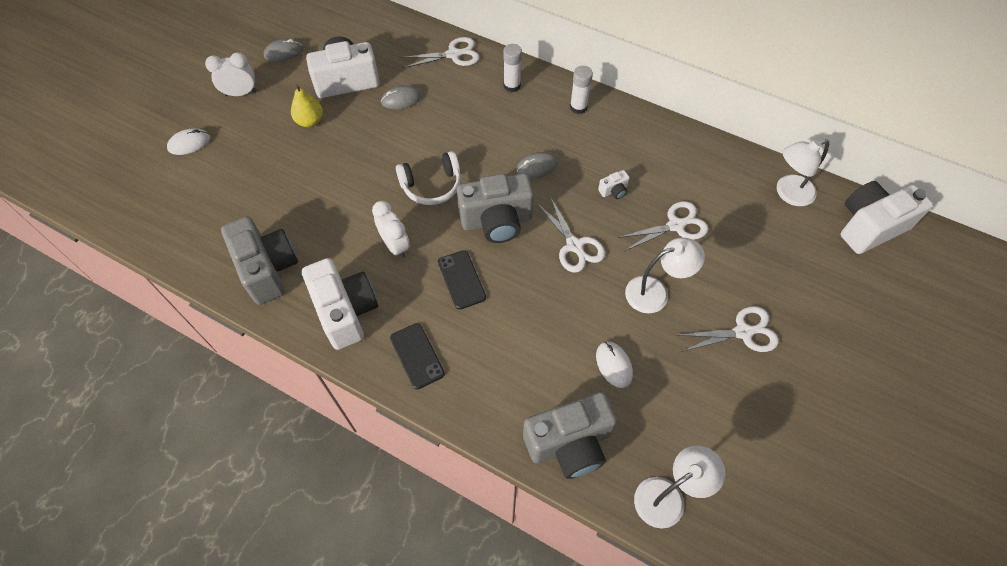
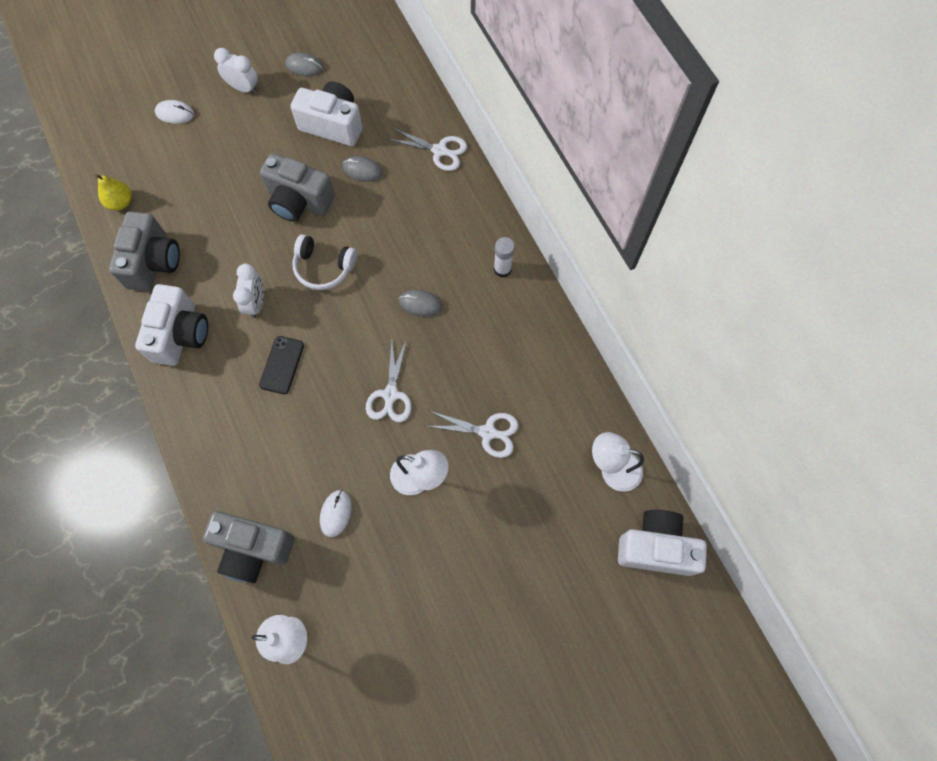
camera: 35 degrees right, 10 degrees up
yellow pear [291,84,323,127] -> yellow pear moved to [95,174,132,211]
black phone [390,323,445,389] -> none
grey camera [457,173,534,243] -> grey camera moved to [260,153,335,222]
white glue stick [503,44,522,92] -> none
white camera [598,170,630,199] -> none
white scissors [676,306,779,352] -> none

